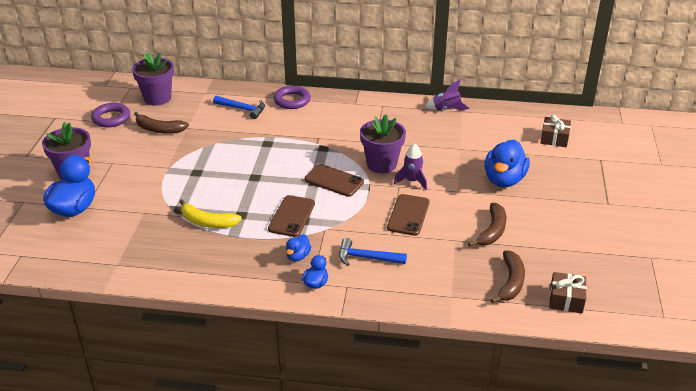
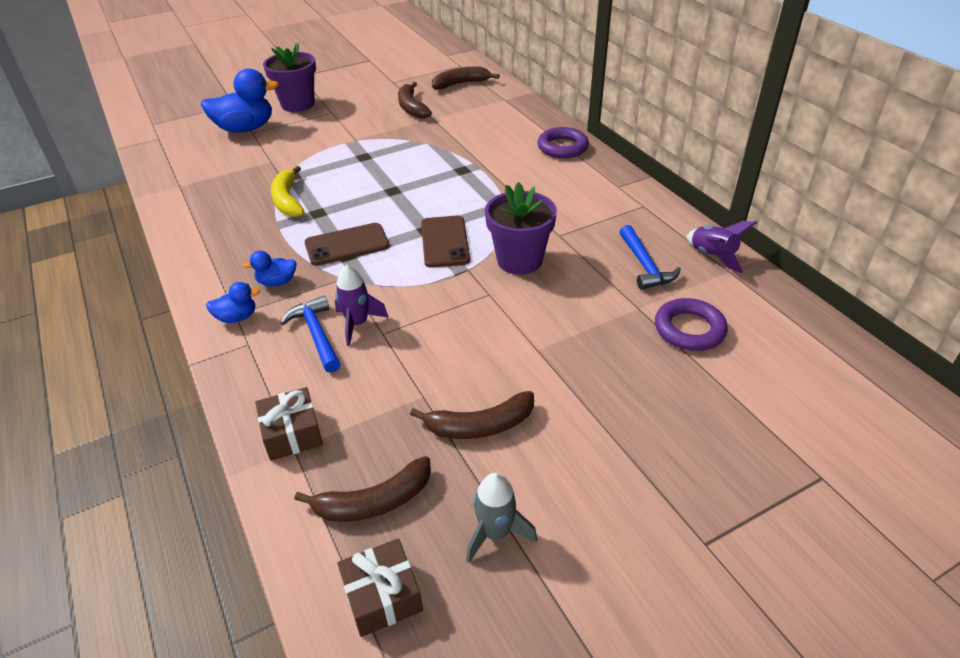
camera: 55 degrees right, 5 degrees up
purple ring [91,103,130,127] -> purple ring moved to [655,298,728,351]
purple flower pot [132,52,174,106] -> brown banana [432,66,500,89]
blue hammer [213,95,265,119] -> blue hammer moved to [620,225,681,290]
brown phone [387,194,430,236] -> none
purple rocket [394,143,427,190] -> purple rocket moved to [335,264,388,346]
blue duck [485,140,530,187] -> none
brown gift [540,115,571,147] -> brown gift moved to [255,387,323,461]
none -> grey rocket [466,473,537,563]

